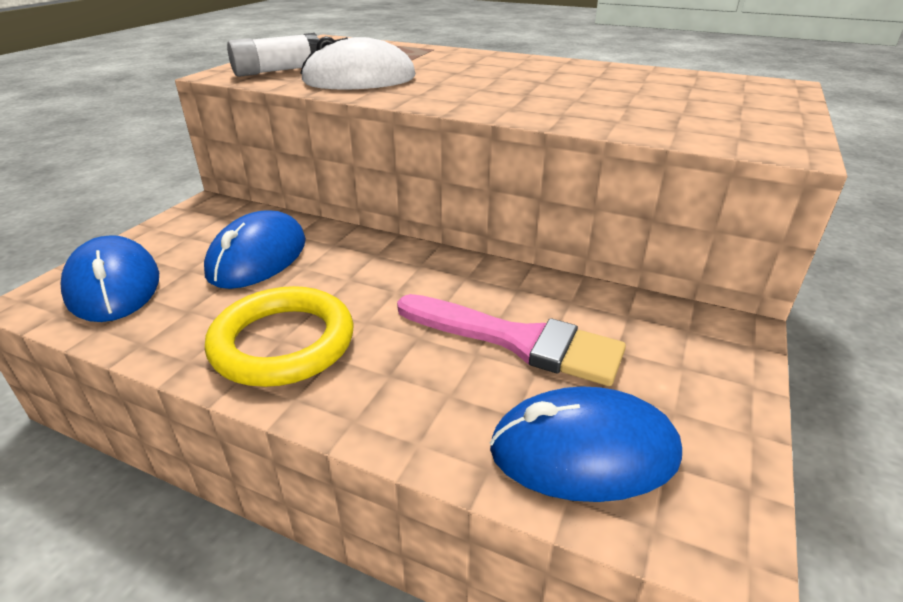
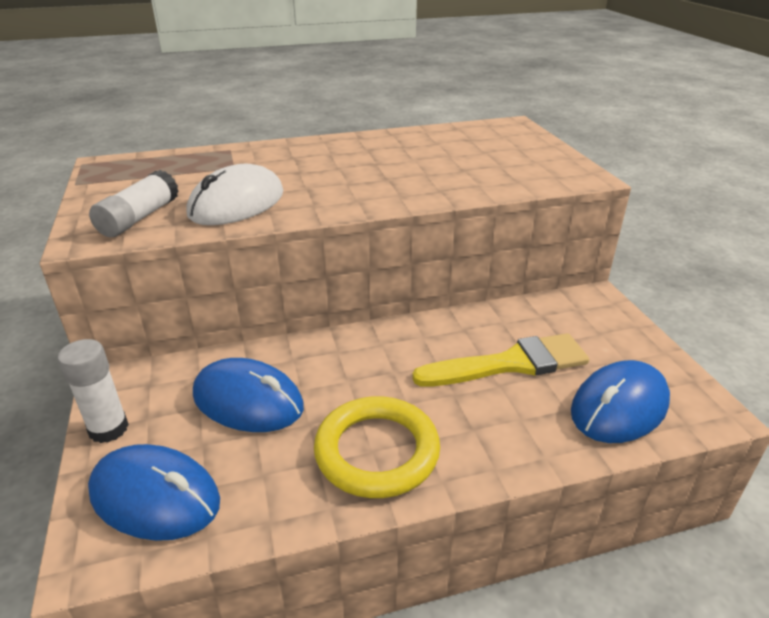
camera: 40 degrees left, 0 degrees up
blue mouse [204,211,306,289] -> blue mouse turned 45 degrees counterclockwise [193,358,304,432]
pink brush [397,294,626,386] -> yellow brush [412,333,589,387]
none -> white glue stick [58,339,129,443]

